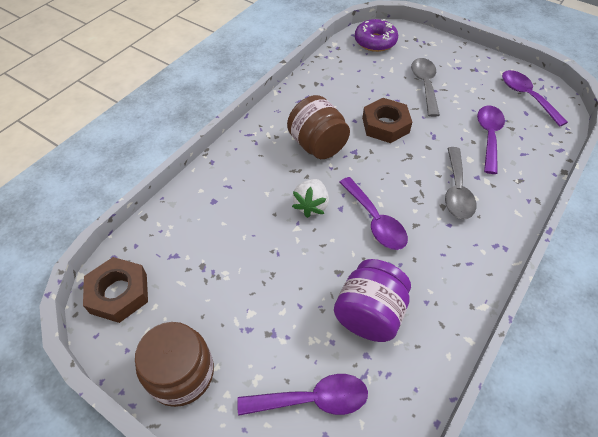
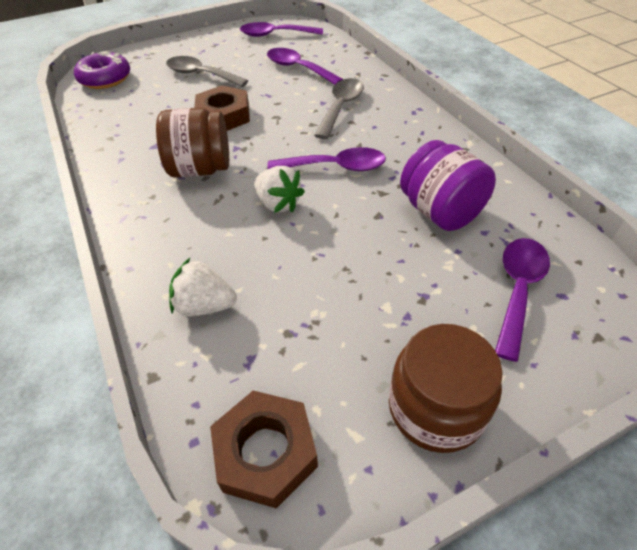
camera: 60 degrees left, 5 degrees down
grey spoon [445,147,477,219] -> grey spoon turned 105 degrees counterclockwise [314,78,364,139]
none -> white strawberry [169,258,237,316]

